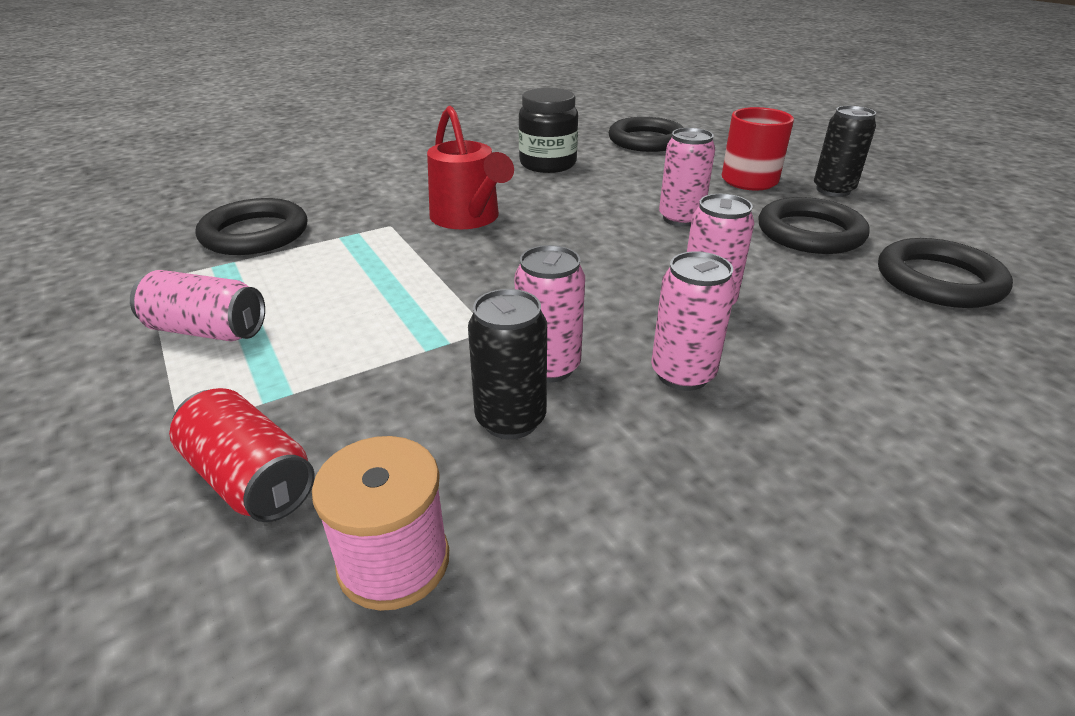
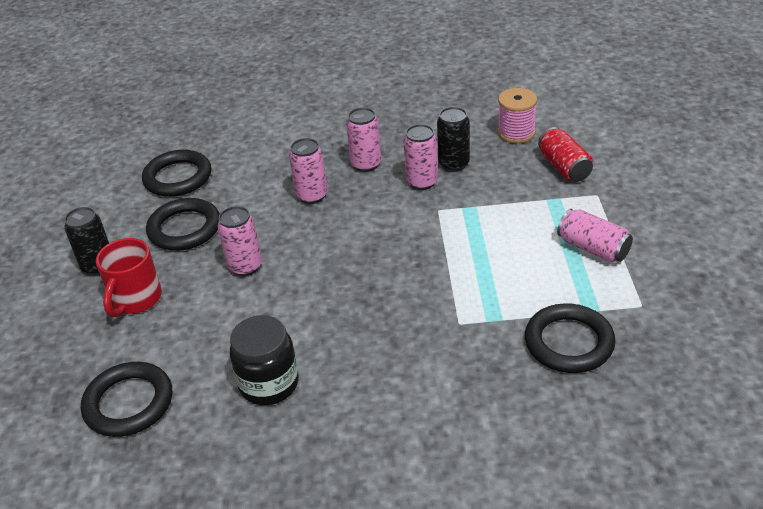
camera: 150 degrees left, 5 degrees up
red watering can [427,106,514,229] -> none

